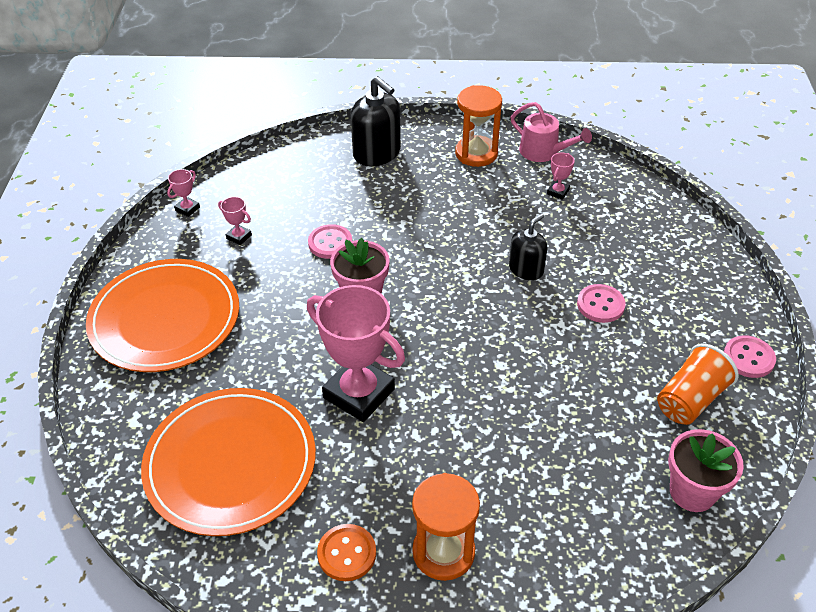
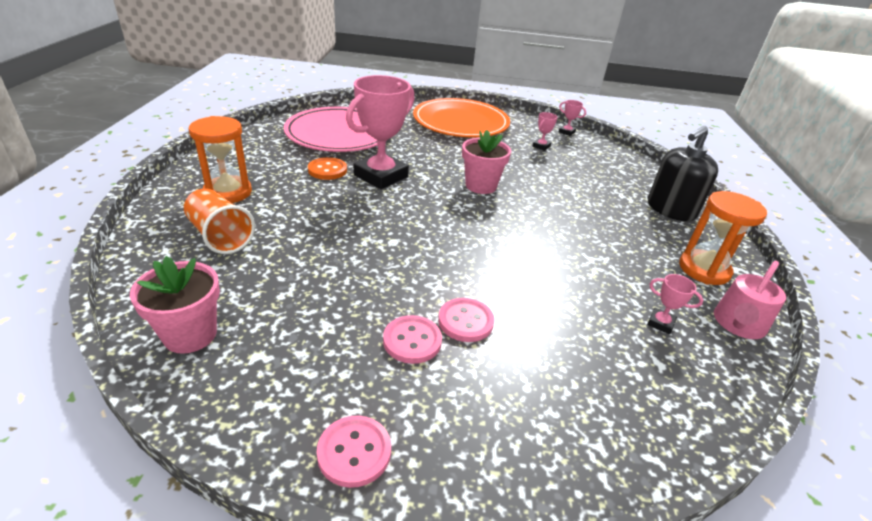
camera: 90 degrees right, 10 degrees down
orange plate [141,388,316,536] -> pink plate [284,107,387,152]
pink button [308,224,352,259] -> pink button moved to [383,315,442,364]
orange button [317,524,376,581] -> orange button moved to [308,157,347,180]
black soap dispenser [509,213,547,280] -> none
orange cup [657,344,739,425] -> orange cup moved to [184,188,255,254]

